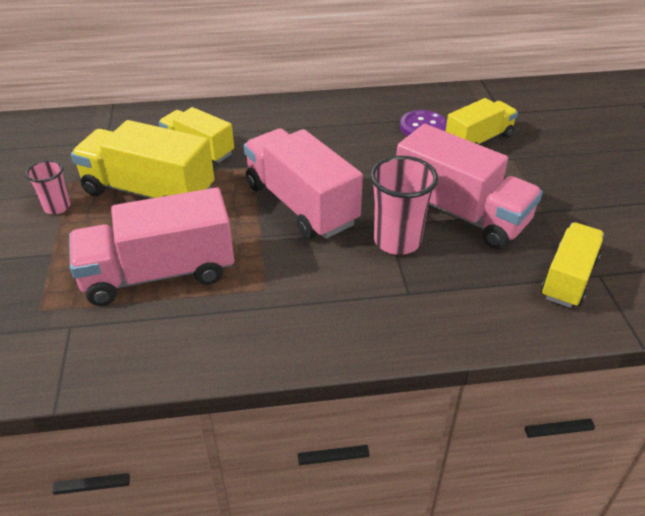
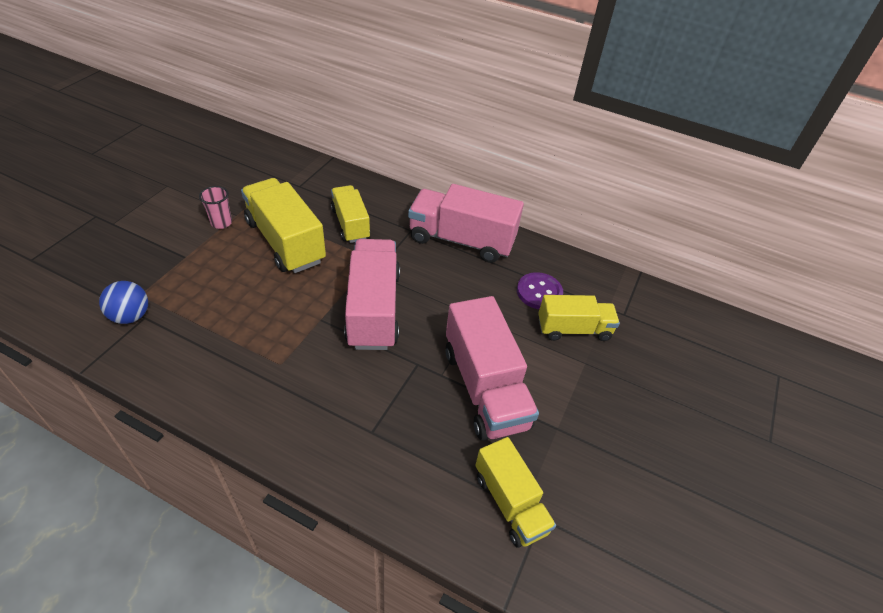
camera: 30 degrees right, 5 degrees up
pink truck [69,187,234,306] -> pink truck moved to [408,184,524,263]
pink cup [370,156,438,255] -> none
yellow truck [541,222,604,308] -> yellow truck turned 90 degrees clockwise [475,437,556,548]
none -> blue ball [99,281,148,324]

